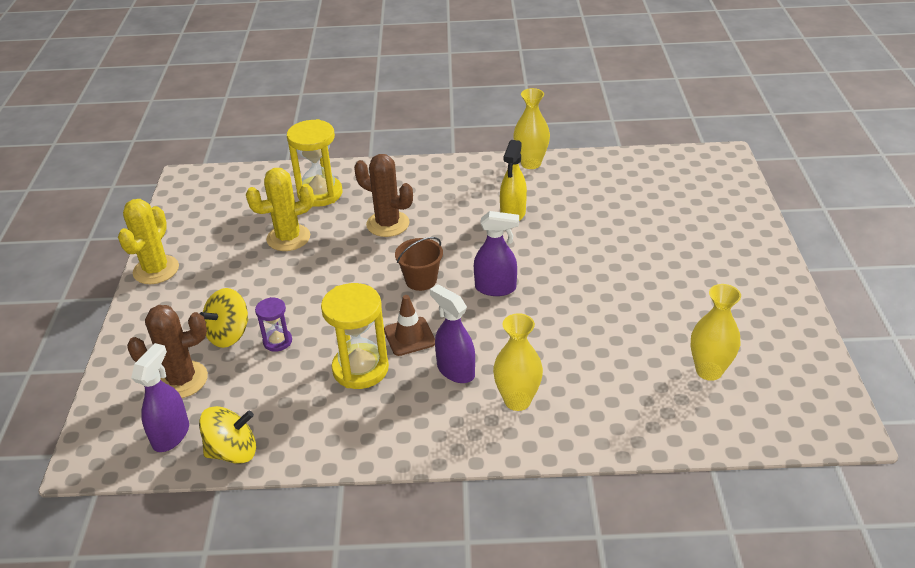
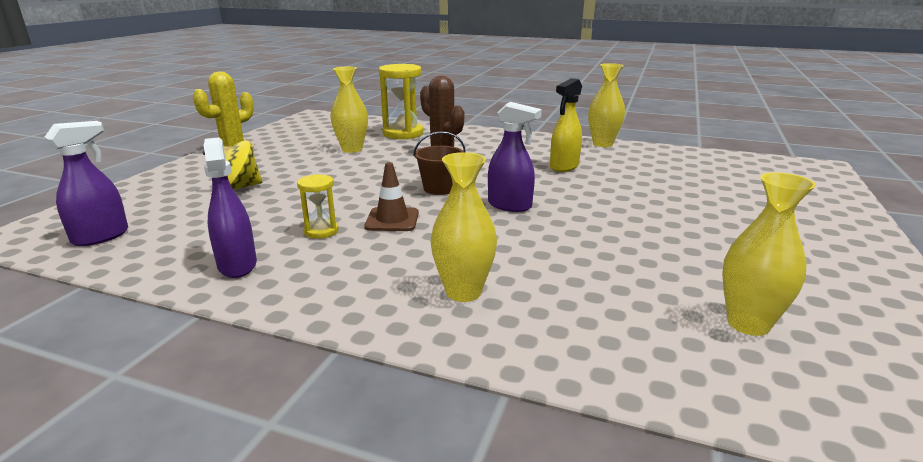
camera: 20 degrees right, 15 degrees down
brown cactus [127,305,208,398] -> none
yellow spinning top [199,406,256,464] -> none
yellow cactus [246,168,314,251] -> yellow vase [330,67,368,153]
purple hourglass [255,297,292,352] -> none
yellow hourglass [321,283,389,389] -> yellow hourglass [297,174,339,239], size x0.54
purple spray bottle [430,284,475,383] -> purple spray bottle moved to [204,137,257,278]

